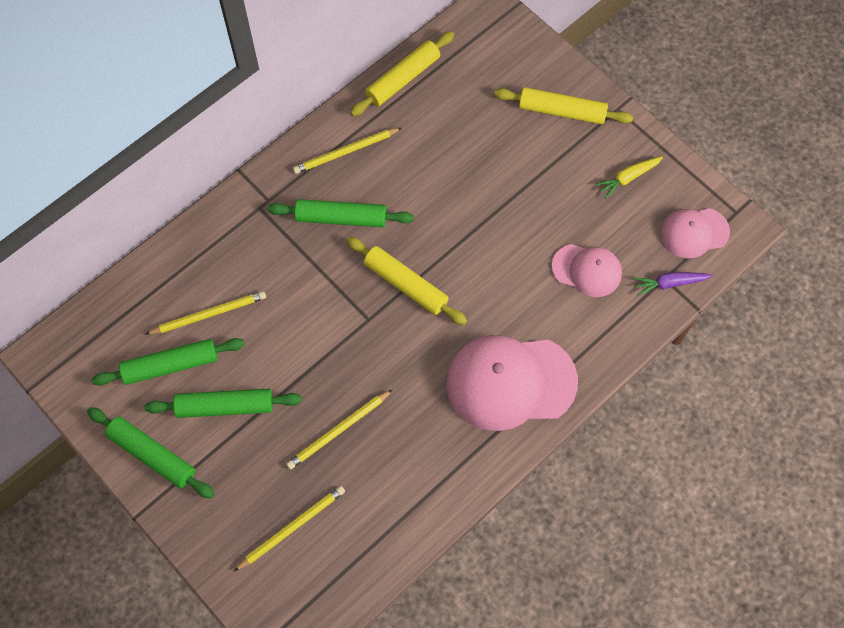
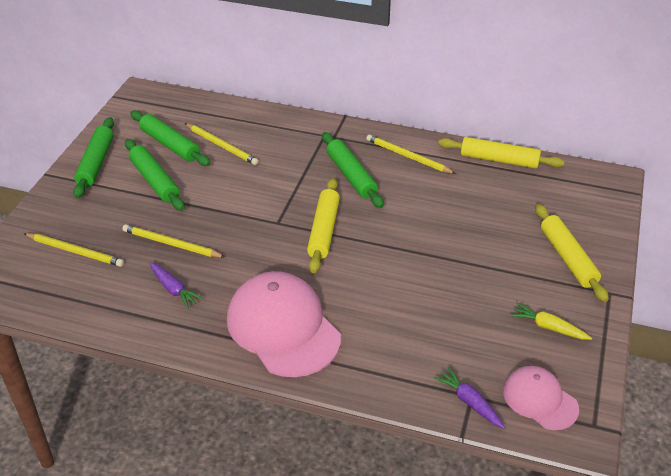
camera: 60 degrees right, 25 degrees down
pink cap [552,244,622,297] -> none
none -> purple carrot [149,262,203,309]

